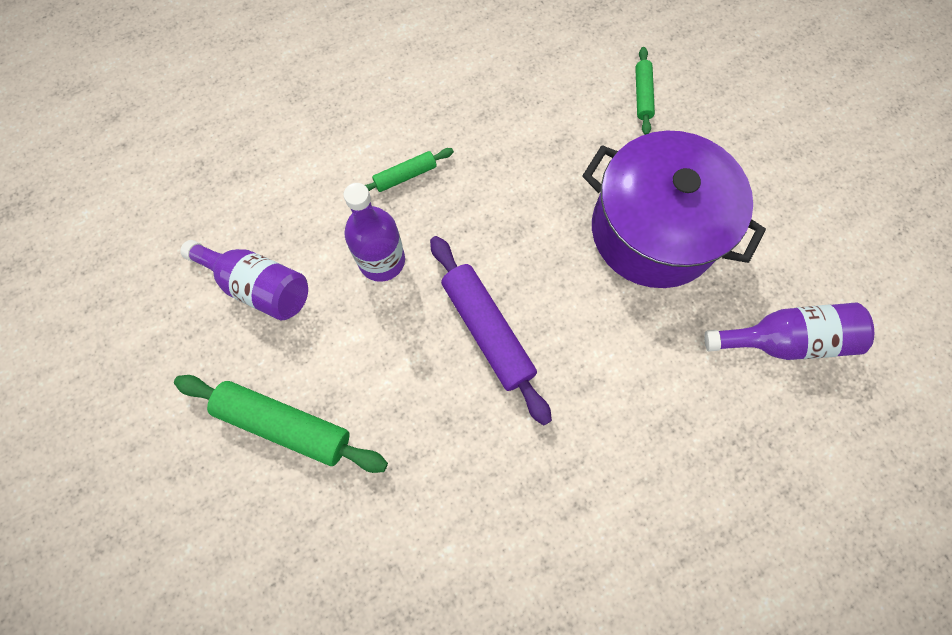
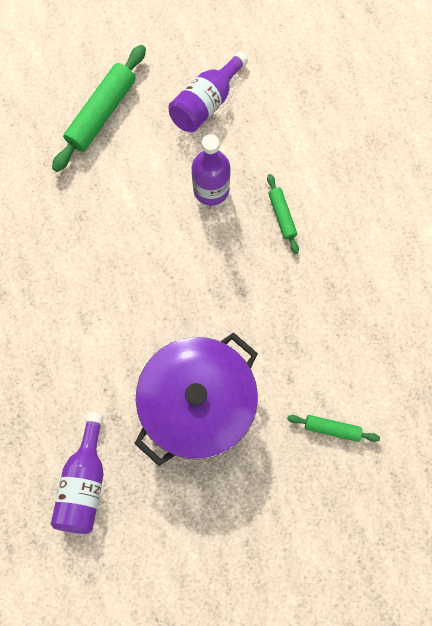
camera: 100 degrees right, 5 degrees up
purple rolling pin [430,236,552,426] -> none

